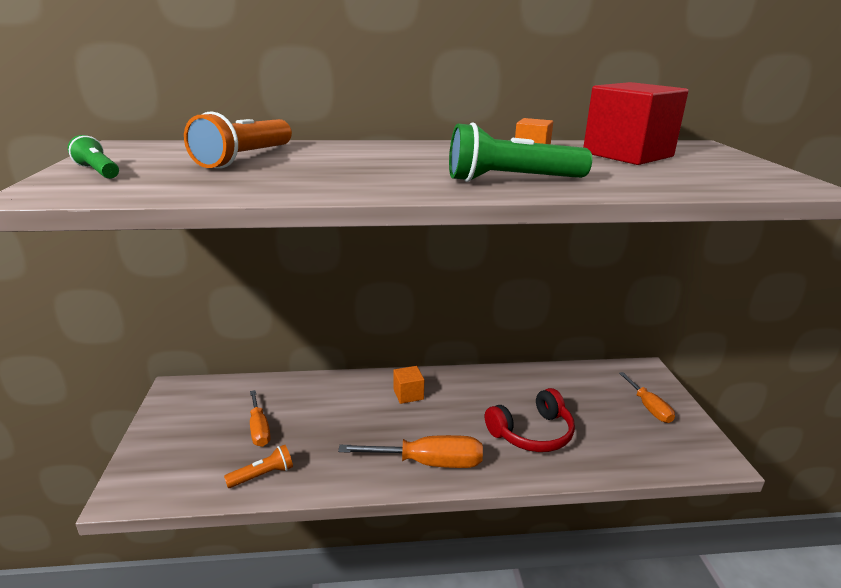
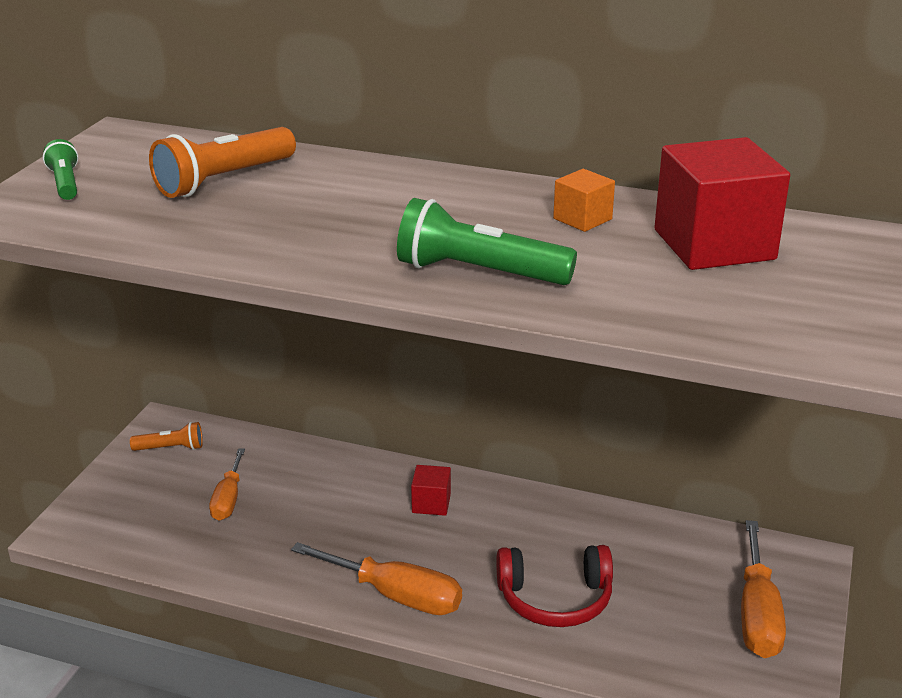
camera: 25 degrees right, 5 degrees up
orange flashlight [224,445,293,488] -> orange flashlight moved to [130,422,203,451]
orange cube [393,366,424,404] -> red cube [411,465,451,516]
orange screwdriver [619,372,675,423] -> orange screwdriver [741,520,786,658], size x1.55

